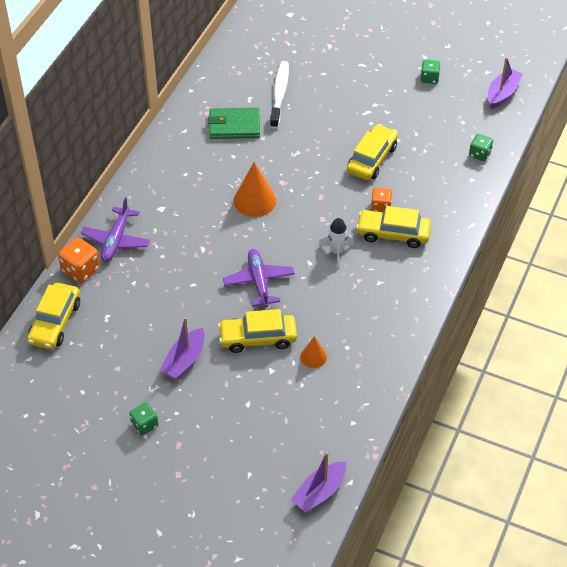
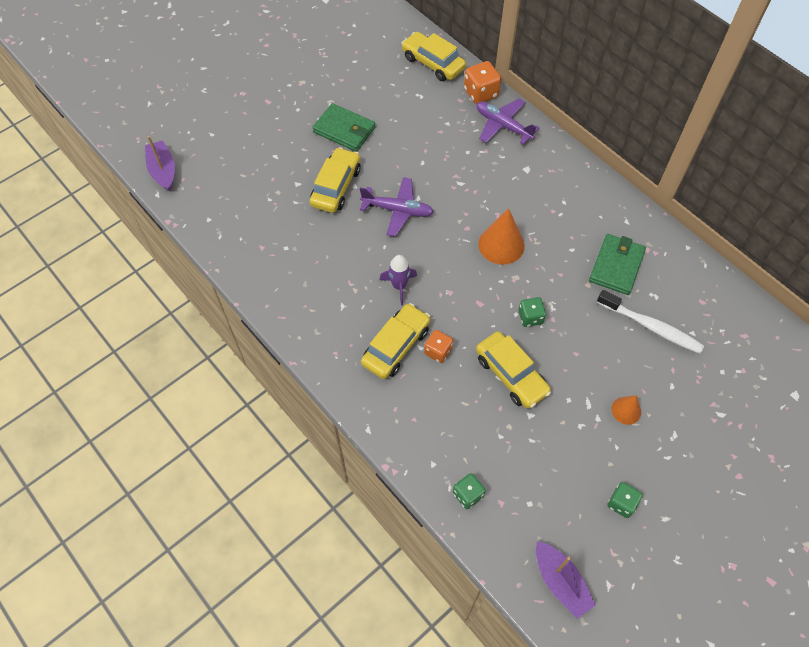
camera: 115 degrees right, 10 degrees up
green dice [129,402,159,436] -> green dice moved to [518,297,546,327]
purple boat [160,317,205,379] -> green wallet [312,103,376,152]
orange cone [300,336,327,368] -> orange cone moved to [611,395,641,425]
white rocket [319,218,354,268] -> purple rocket [380,255,417,305]

